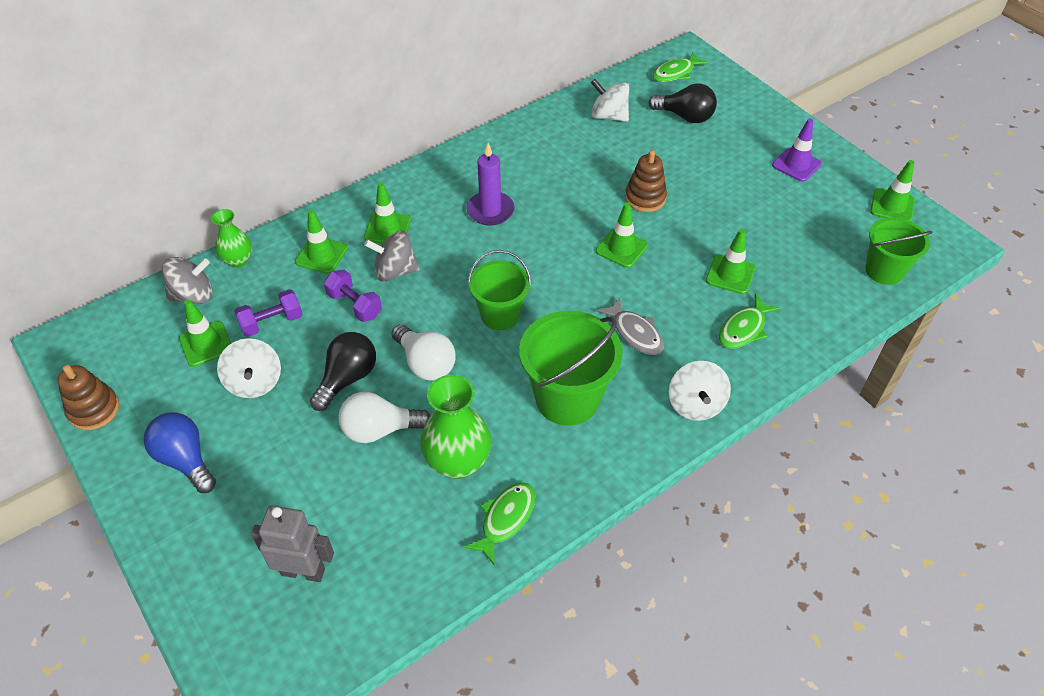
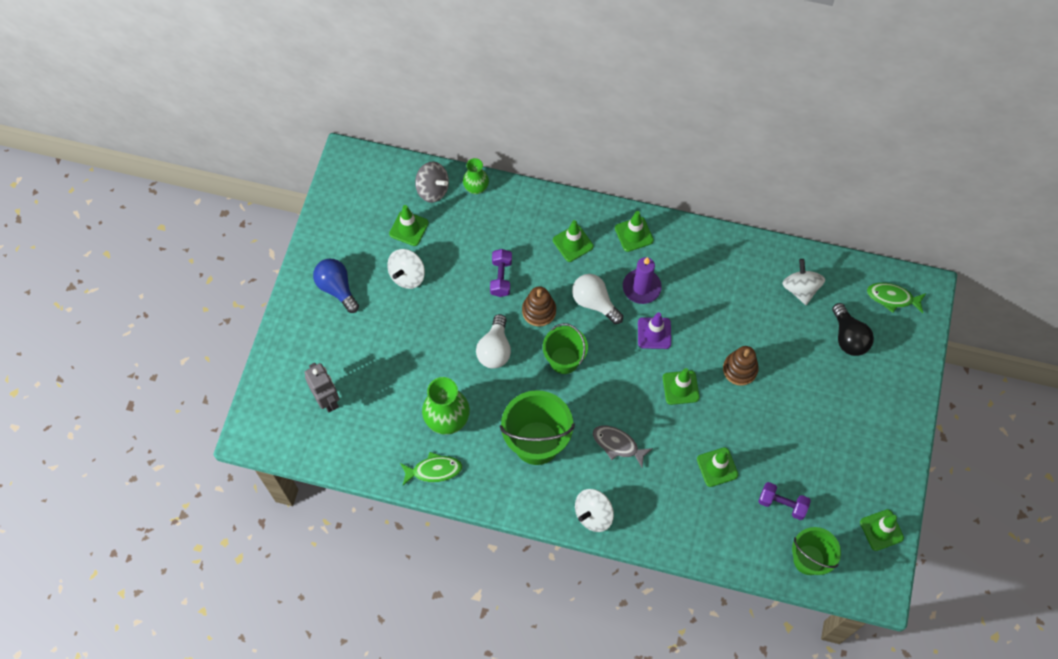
camera: 50 degrees right, 15 degrees up
brown stacking toy [57,365,119,430] -> brown stacking toy moved to [522,286,556,326]
blue light bulb [144,412,216,493] -> blue light bulb turned 45 degrees counterclockwise [313,259,359,313]
purple dumbbell [234,289,303,337] -> purple dumbbell moved to [758,482,811,520]
green traffic cone [295,209,348,274] -> green traffic cone moved to [615,211,654,252]
black light bulb [310,332,376,411] -> none
white light bulb [338,392,431,443] -> white light bulb moved to [572,274,623,324]
grey spinning top [364,231,420,281] -> none
grey fish [596,297,664,355] -> grey fish turned 105 degrees clockwise [593,426,653,467]
green fish [719,293,781,349] -> none
purple traffic cone [772,118,822,182] -> purple traffic cone moved to [638,312,671,349]

